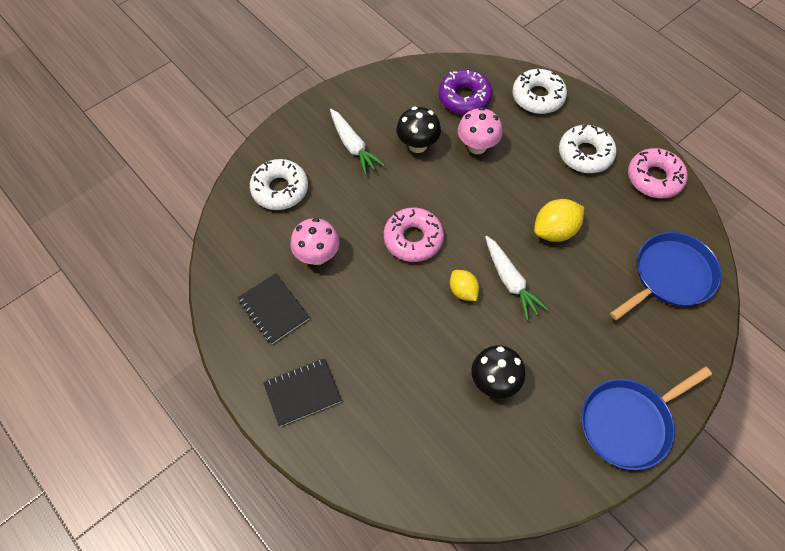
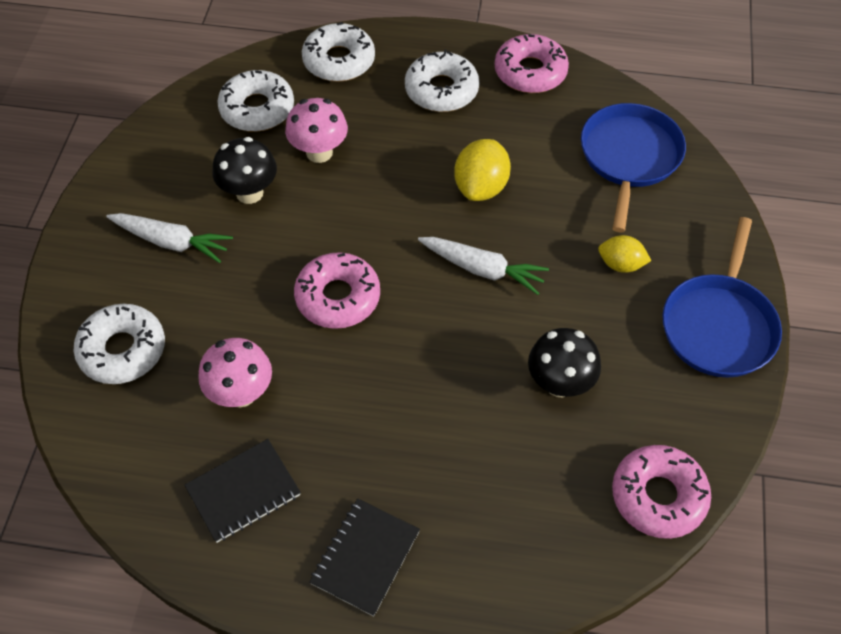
camera: 40 degrees left, 5 degrees down
black notebook [238,273,310,344] -> black notebook turned 45 degrees counterclockwise [184,439,301,543]
purple donut [439,69,492,115] -> white donut [217,70,294,132]
yellow lemon [450,270,479,301] -> yellow lemon moved to [598,235,651,273]
none -> pink donut [612,445,711,539]

